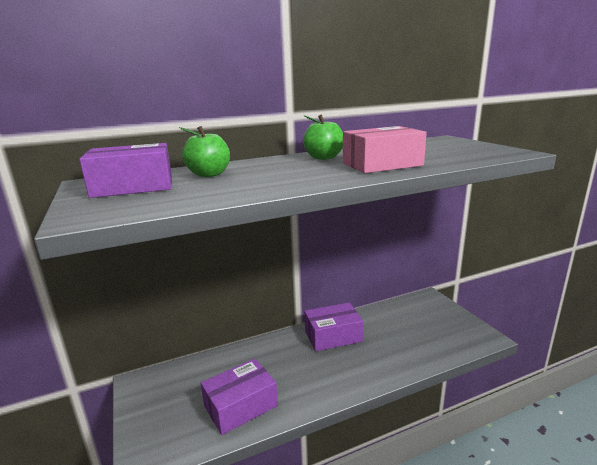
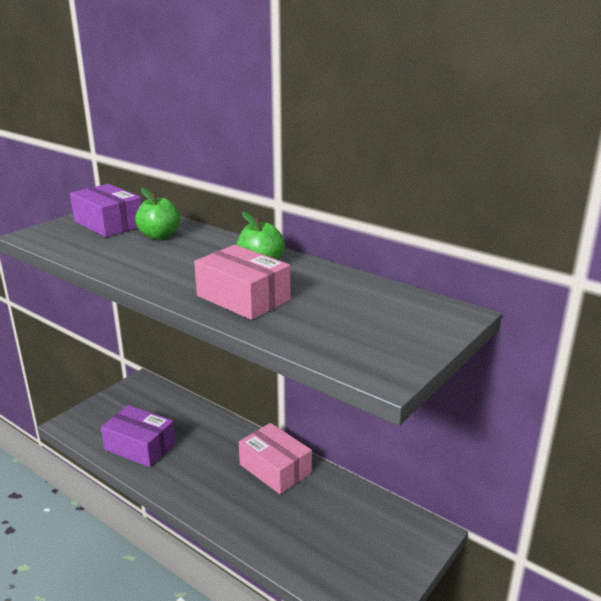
camera: 60 degrees right, 5 degrees up
purple box [304,302,363,352] -> pink box [239,423,312,494]

